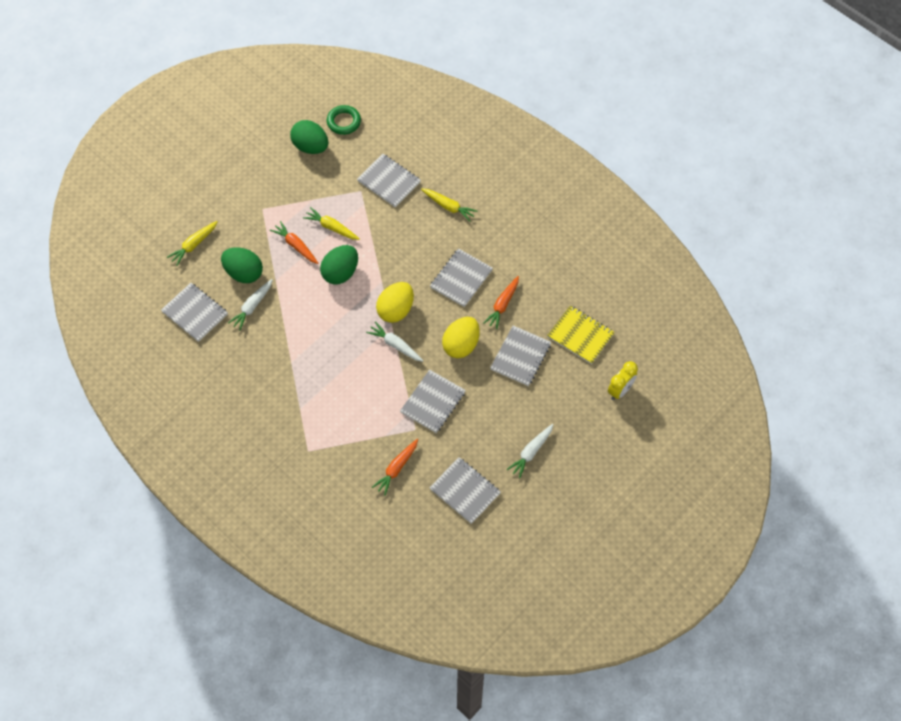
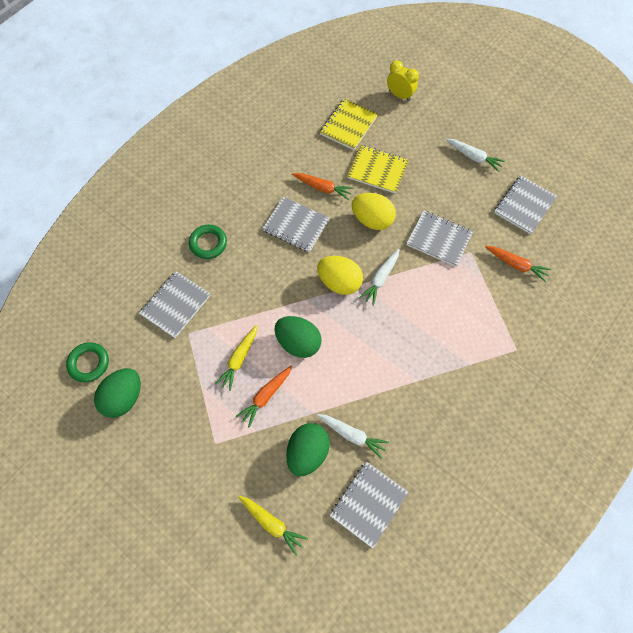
camera: 95 degrees left, 5 degrees up
yellow carrot [421,188,478,222] -> green ring [189,224,227,259]
grey notebook [490,326,551,386] -> yellow notebook [347,145,409,194]

